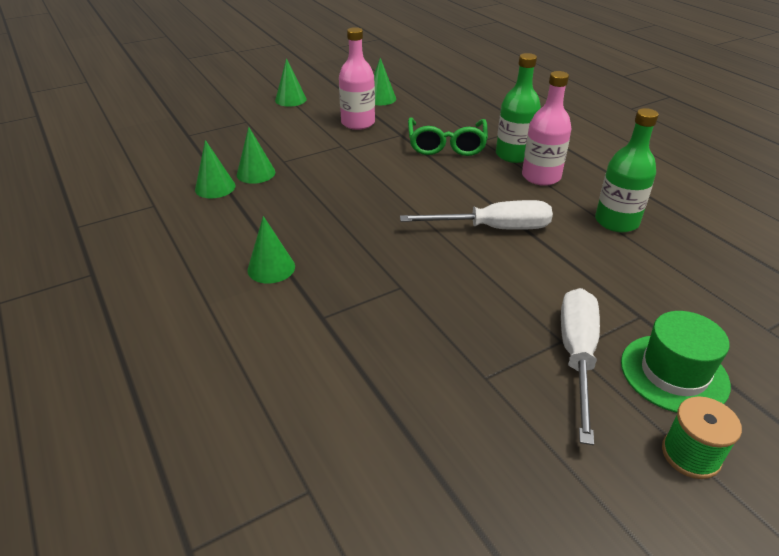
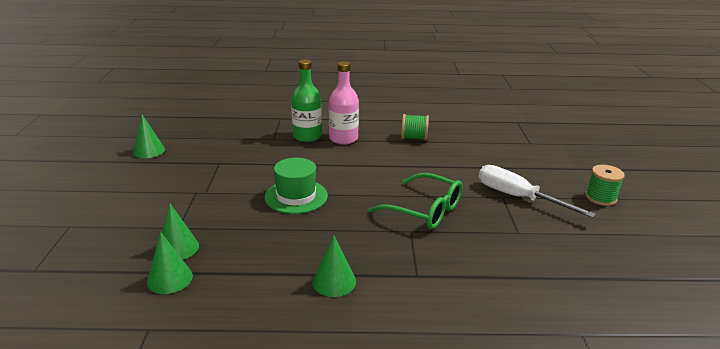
camera: 60 degrees left, 10 degrees down
green cone [275,58,307,107] -> none
pink bottle [339,27,375,130] -> none
white screwdriver [400,200,553,230] -> none
green glasses [408,118,488,156] -> green glasses moved to [368,173,463,229]
green bottle [595,108,658,232] -> green spool [401,114,429,141]
green hat [621,311,731,413] -> green hat moved to [264,158,328,214]

